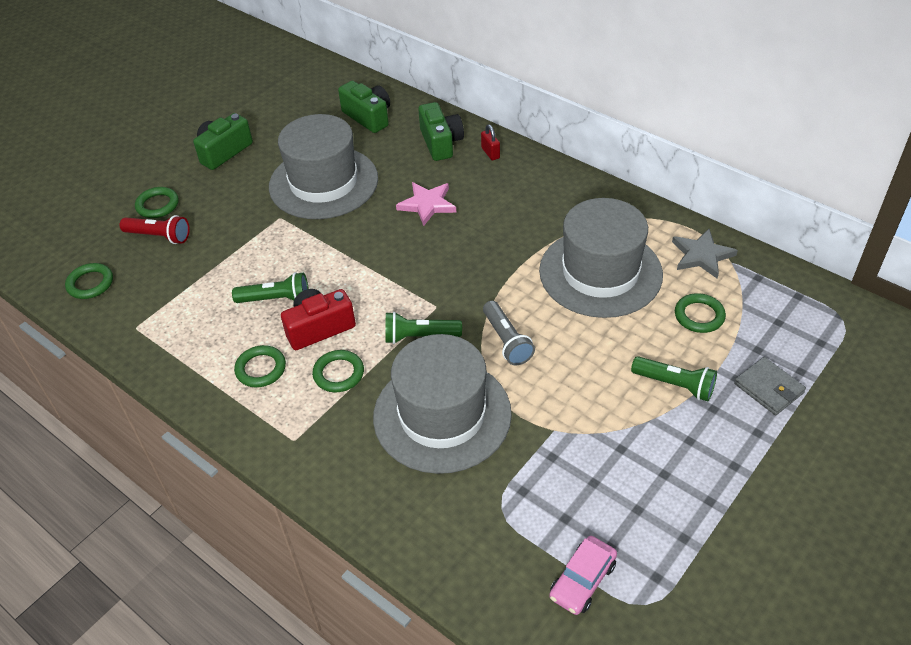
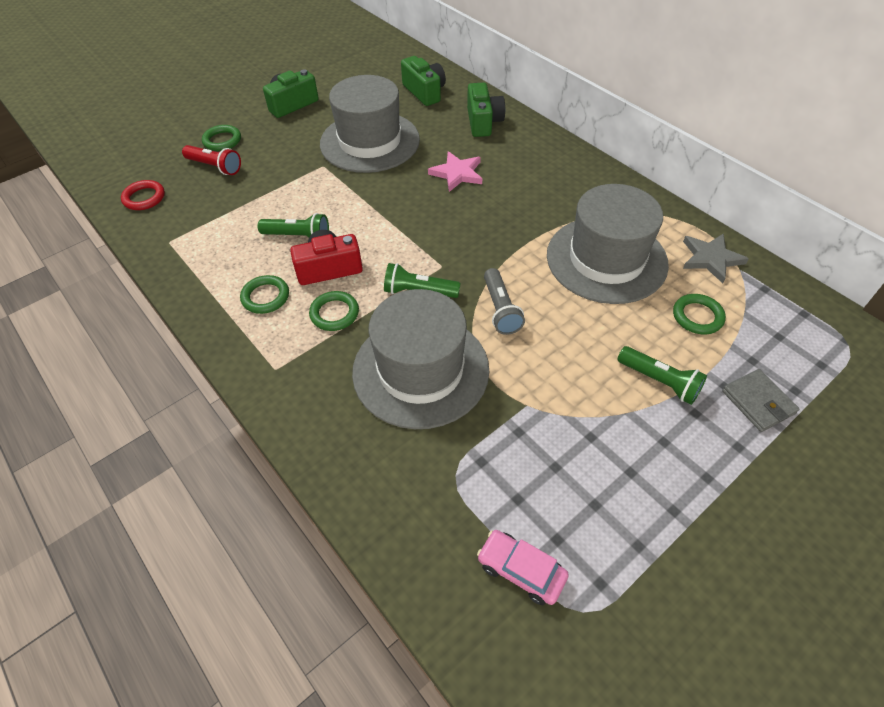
camera: 10 degrees right, 5 degrees up
green ring [65,263,113,299] -> red ring [121,180,165,210]
red padlock [481,124,500,161] -> none
pink car [549,536,617,615] -> pink car turned 75 degrees clockwise [477,530,569,605]

